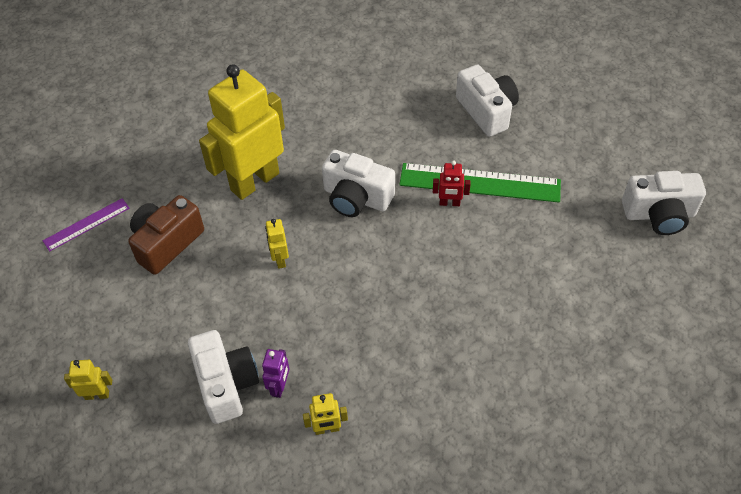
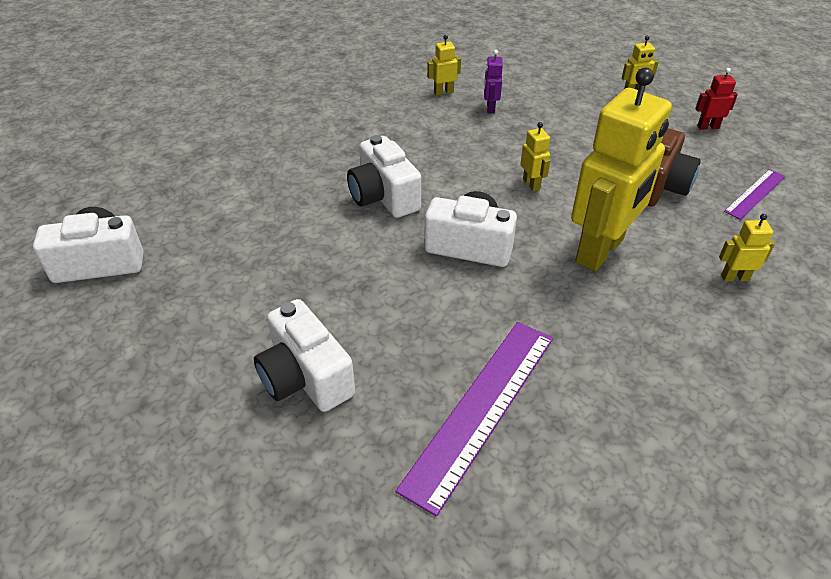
camera: 170 degrees right, 10 degrees down
white camera [188,330,259,424] -> white camera moved to [347,135,421,218]
green ruler [399,163,561,203] -> none
red robot [433,161,471,206] -> red robot moved to [695,68,738,130]
none -> purple ruler [395,322,553,516]
none -> yellow robot [719,214,775,282]

